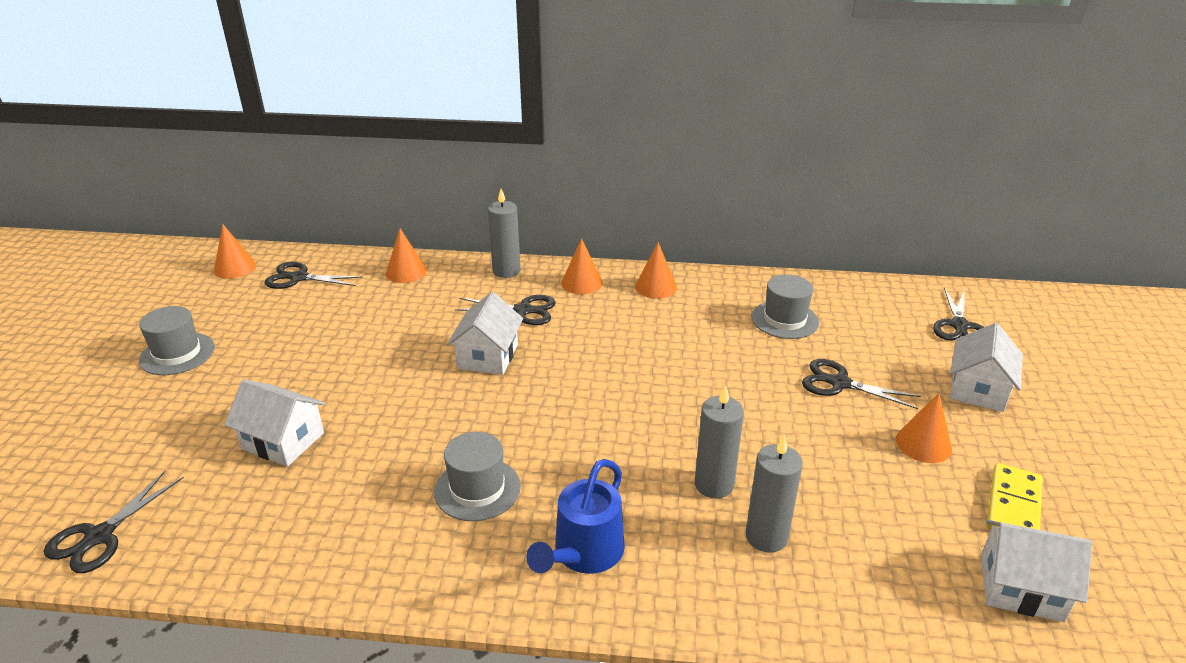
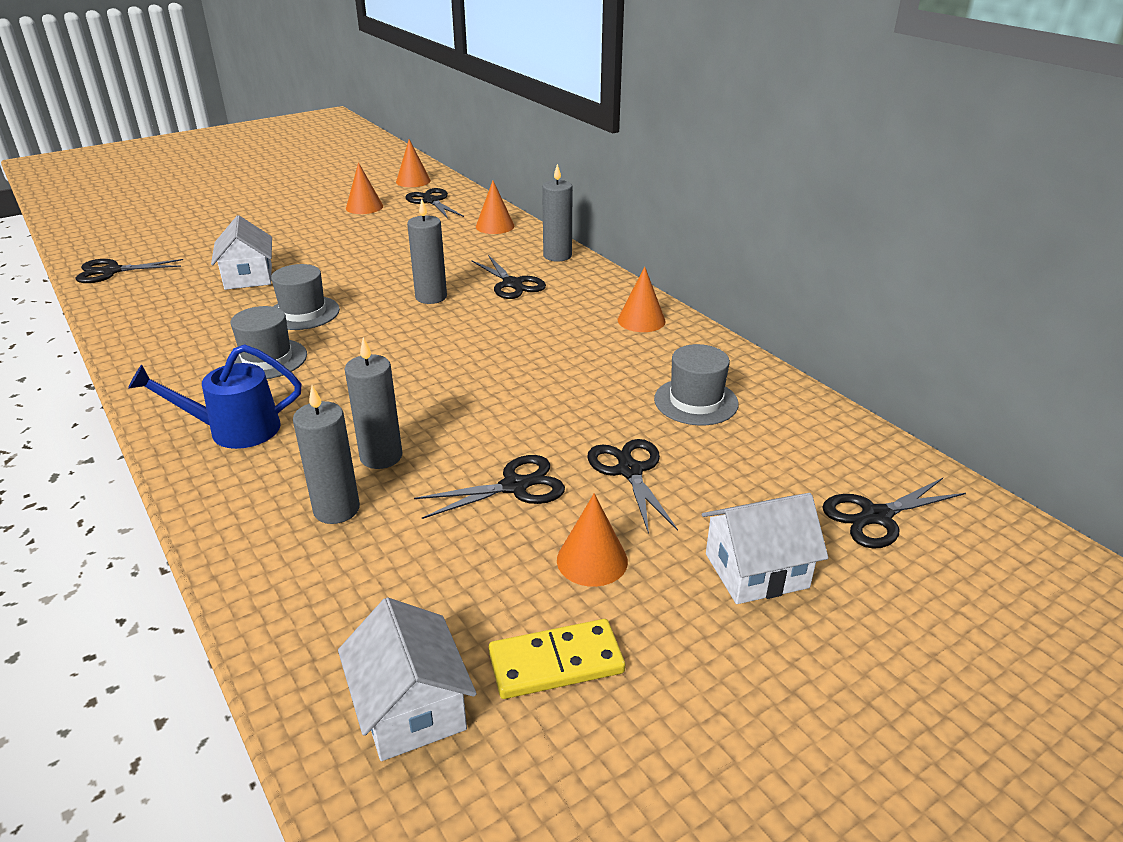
camera: 50 degrees right, 0 degrees up
grey hat [139,306,215,375] -> grey hat moved to [271,264,340,330]
white house [447,292,523,375] -> grey candle [407,199,447,304]
orange cone [561,238,603,294] -> orange cone moved to [346,162,383,214]
none -> black scissors [414,455,565,519]

